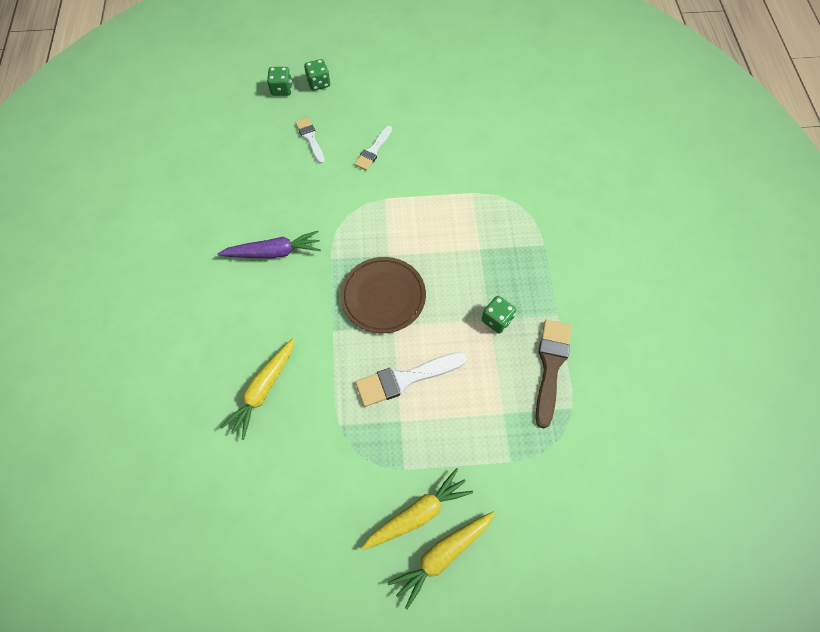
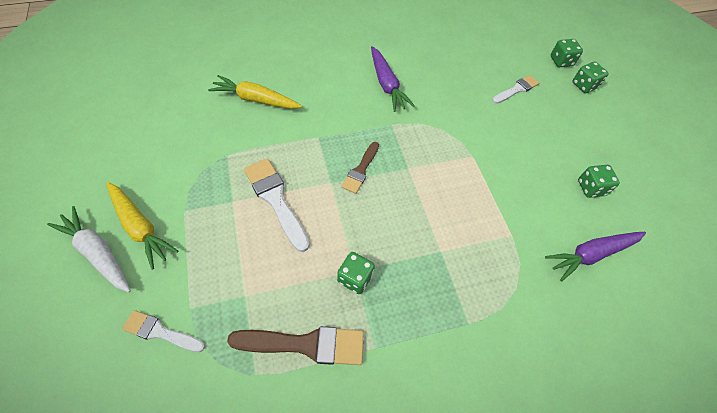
camera: 75 degrees right, 5 degrees down
brown plate [340,257,426,333] -> brown brush [341,142,379,194]
white brush [354,126,392,171] -> white brush moved to [122,310,205,352]
yellow carrot [388,512,495,609] -> white carrot [47,206,131,293]
none -> purple carrot [545,232,646,281]
none -> green dice [578,165,620,198]

